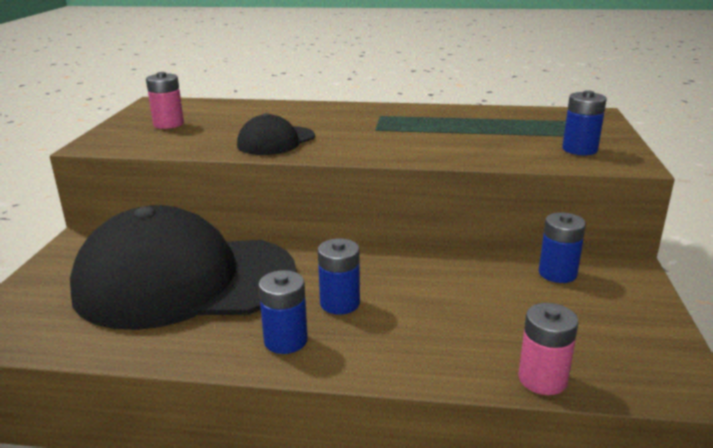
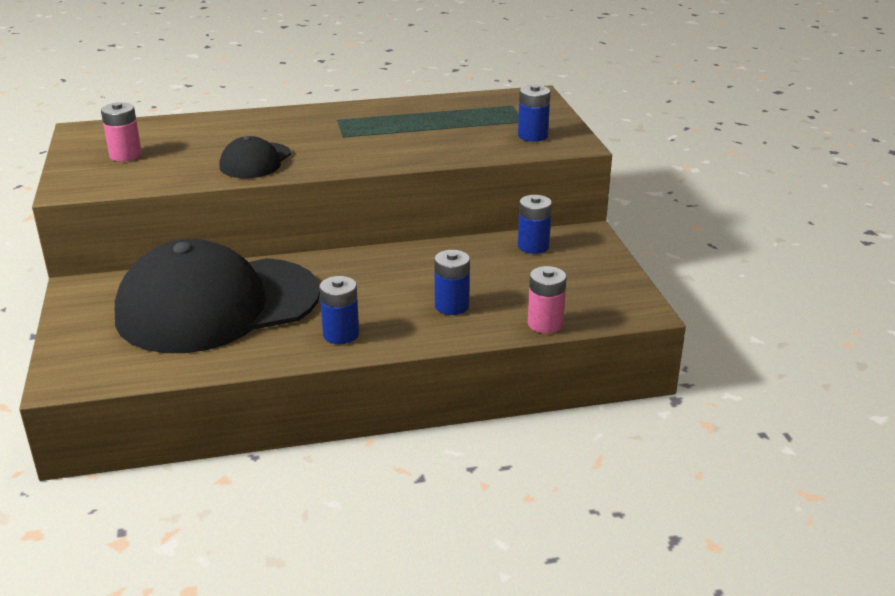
camera: 20 degrees left, 5 degrees up
blue battery [318,238,360,315] -> blue battery moved to [434,250,470,315]

